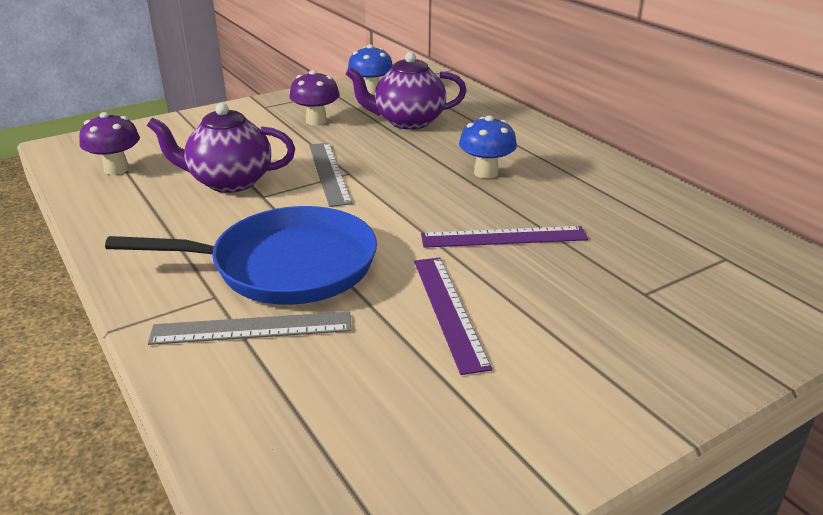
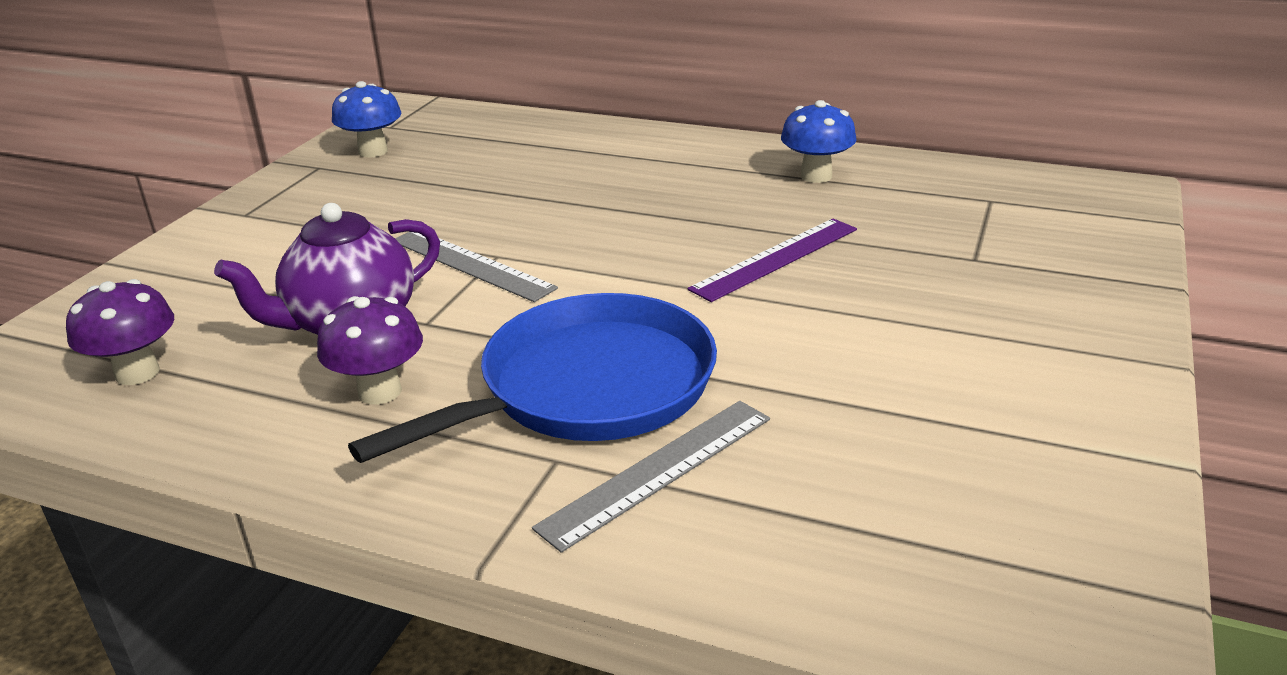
camera: 35 degrees left, 0 degrees up
purple mushroom [289,70,340,126] -> purple mushroom moved to [317,296,423,404]
purple teapot [346,52,467,130] -> none
purple ruler [414,258,492,375] -> none
blue mushroom [459,116,517,179] -> blue mushroom moved to [781,100,857,183]

